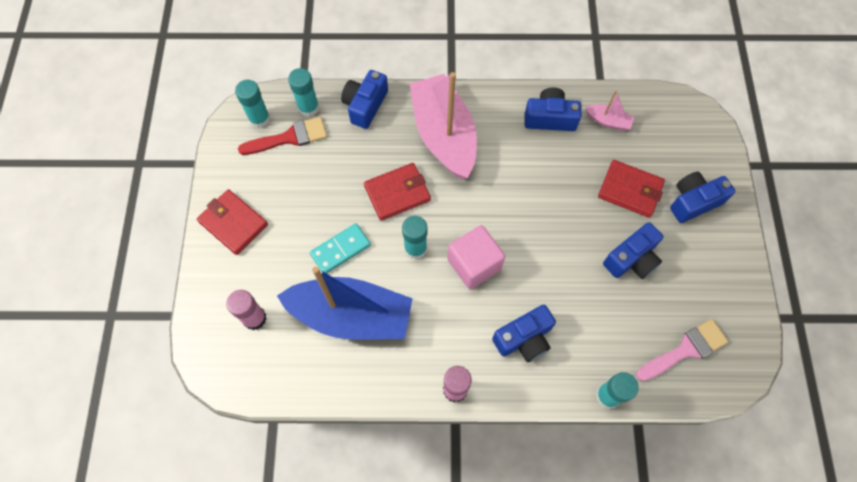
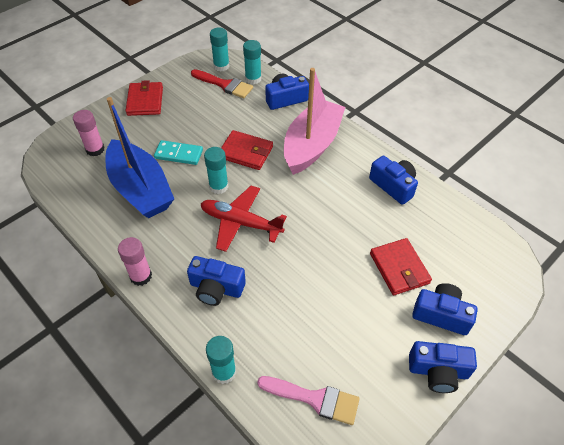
camera: 45 degrees right, 15 degrees down
pink cube [448,225,505,289] -> red plane [201,186,287,252]
pink boat [585,90,634,131] -> none
blue camera [603,222,663,279] -> blue camera moved to [409,341,477,393]

